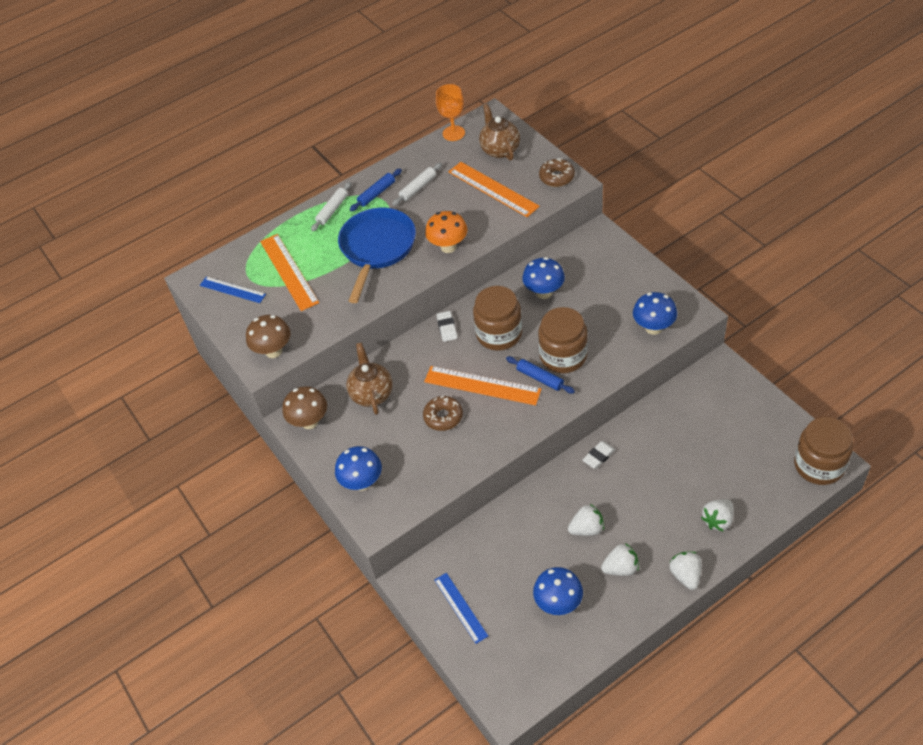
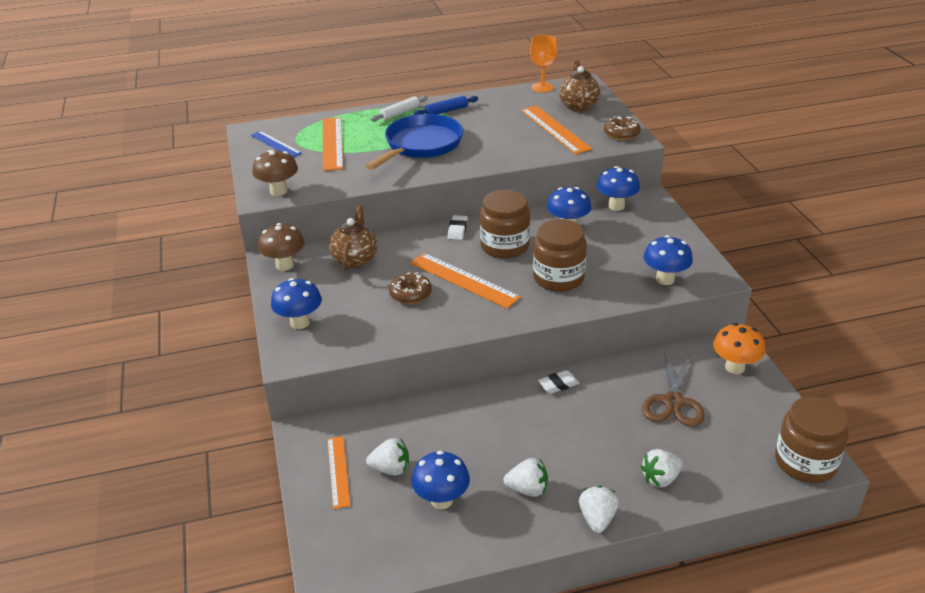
camera: 15 degrees right, 15 degrees down
white rolling pin [392,163,442,206] -> none
orange mushroom [425,211,467,253] -> orange mushroom moved to [713,323,765,374]
blue ruler [434,573,488,644] -> orange ruler [327,436,351,509]
blue rolling pin [506,356,575,394] -> none
white strawberry [568,504,604,536] -> white strawberry moved to [366,438,409,476]
none -> blue mushroom [597,166,640,211]
none -> brown scissors [642,351,705,427]

